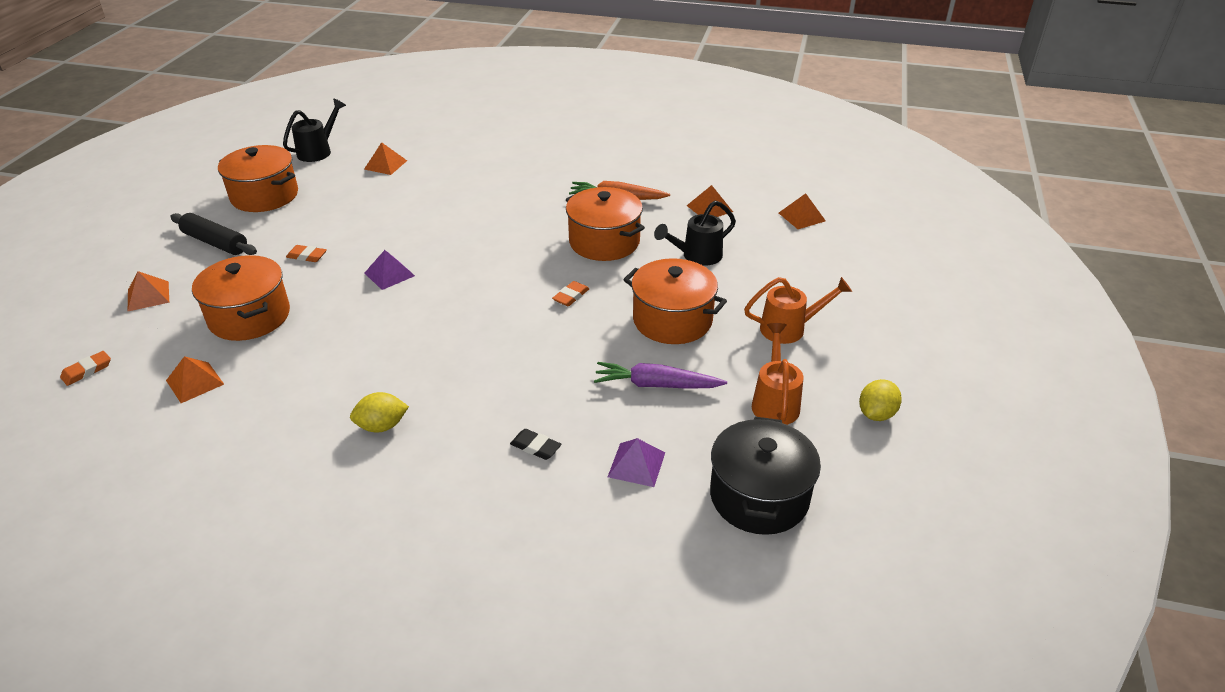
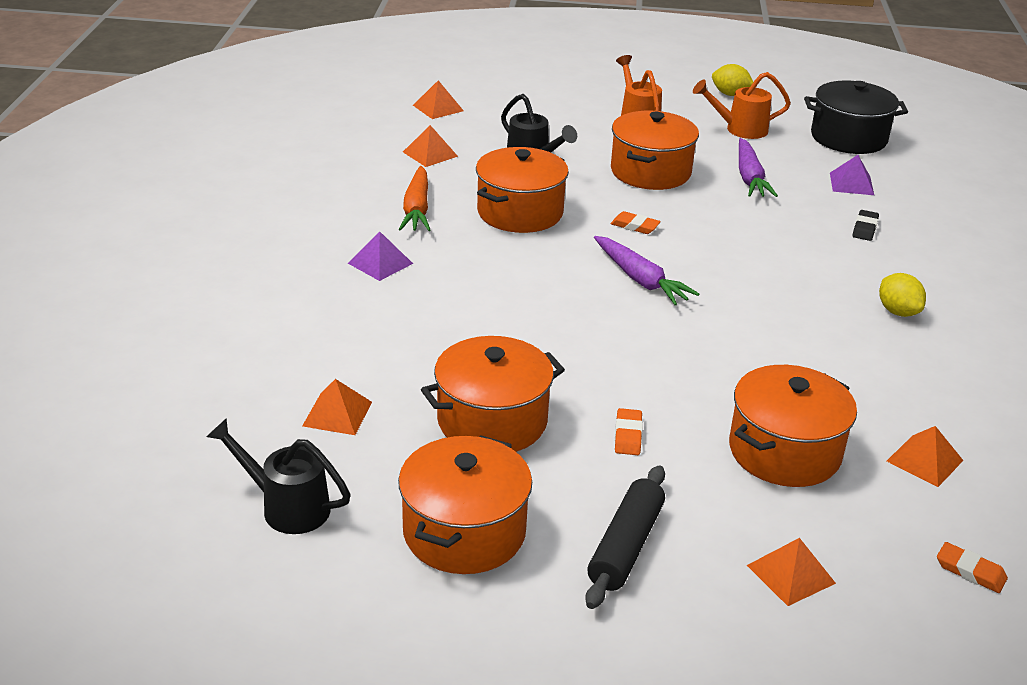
camera: 100 degrees left, 5 degrees down
purple pyramid [365,250,415,290] -> purple pyramid moved to [348,231,413,281]
none -> orange pot [421,336,565,452]
none -> purple carrot [594,236,700,305]

